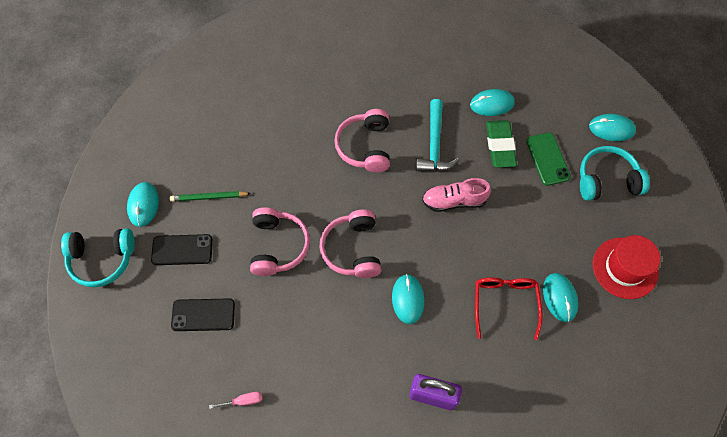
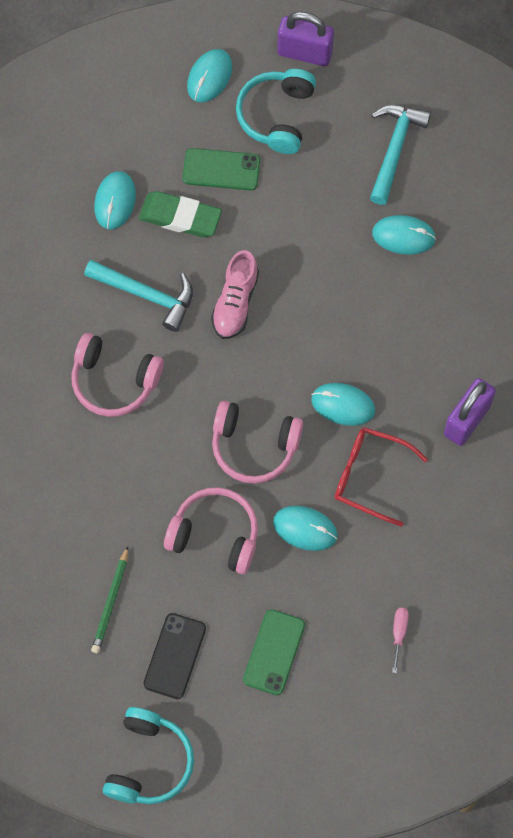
camera: 70 degrees left, 5 degrees up
turquoise mouse [127,182,159,227] -> turquoise mouse moved to [273,506,338,551]
black phone [171,298,235,331] -> green phone [243,609,305,696]
red glasses [475,278,543,340] -> red glasses moved to [335,427,428,527]
red hat [593,235,661,299] -> turquoise hammer [370,105,431,205]
none -> purple padlock [278,12,334,66]

